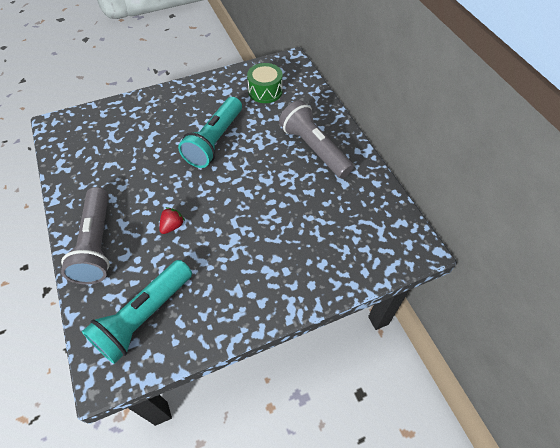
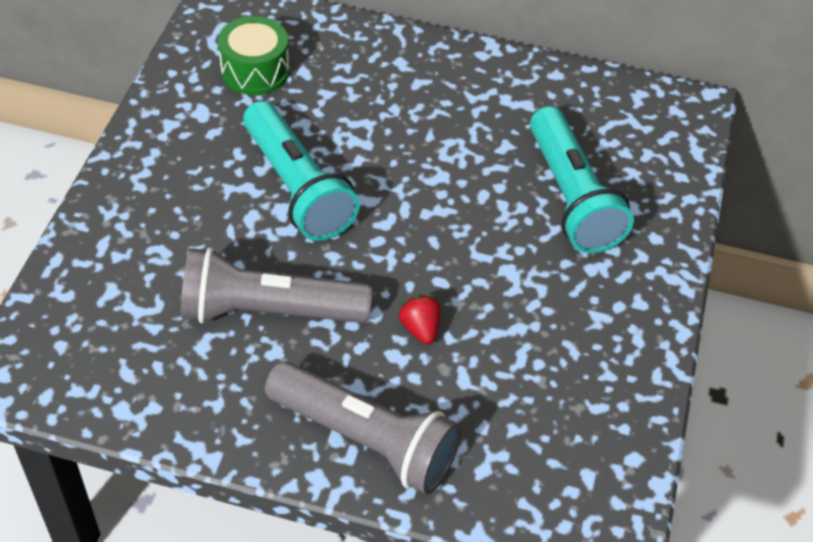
camera: 55 degrees left, 5 degrees down
turquoise flashlight [82,260,192,364] -> turquoise flashlight moved to [530,106,634,253]
grey flashlight [279,100,354,178] -> grey flashlight moved to [181,247,372,323]

